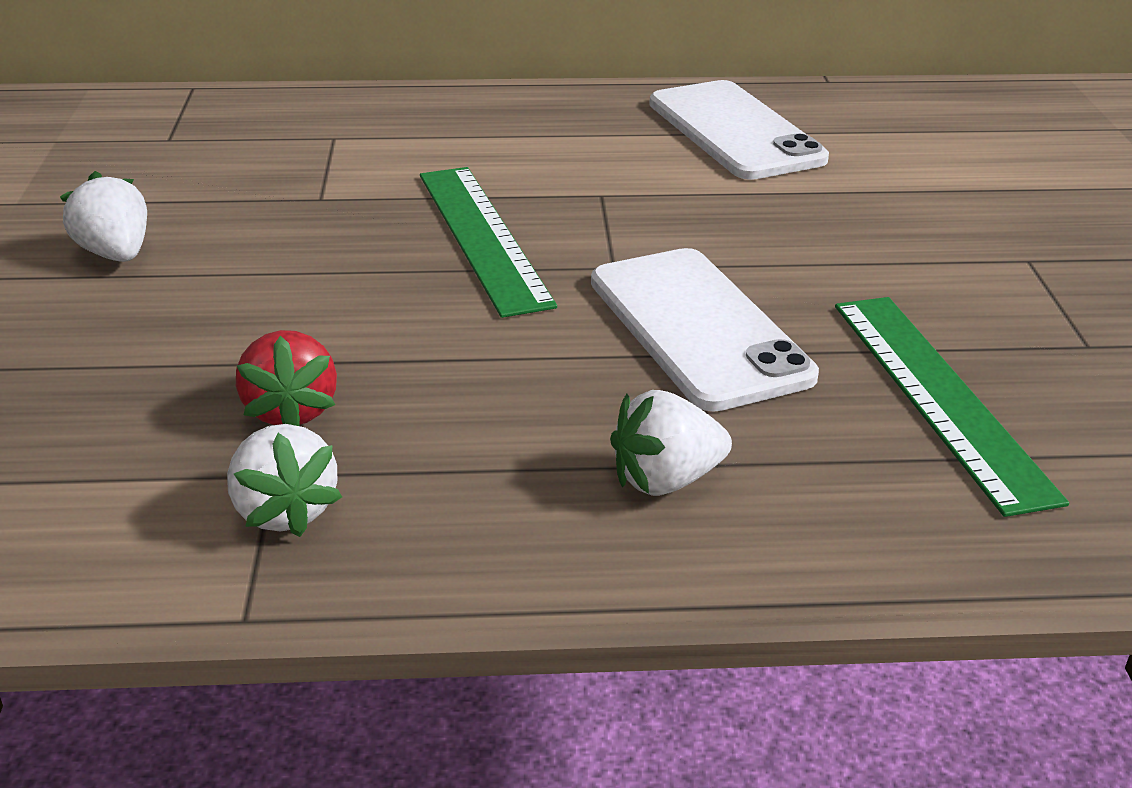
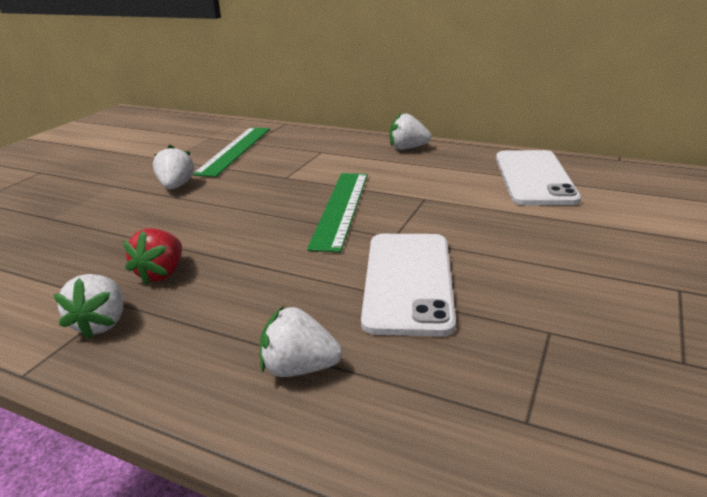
camera: 30 degrees right, 5 degrees down
green ruler [835,297,1069,517] -> green ruler moved to [193,127,270,177]
none -> white strawberry [390,113,431,150]

